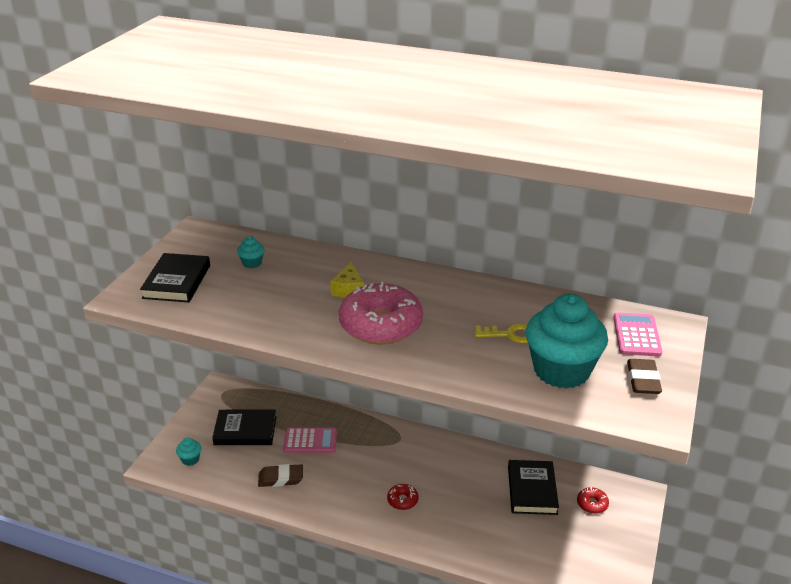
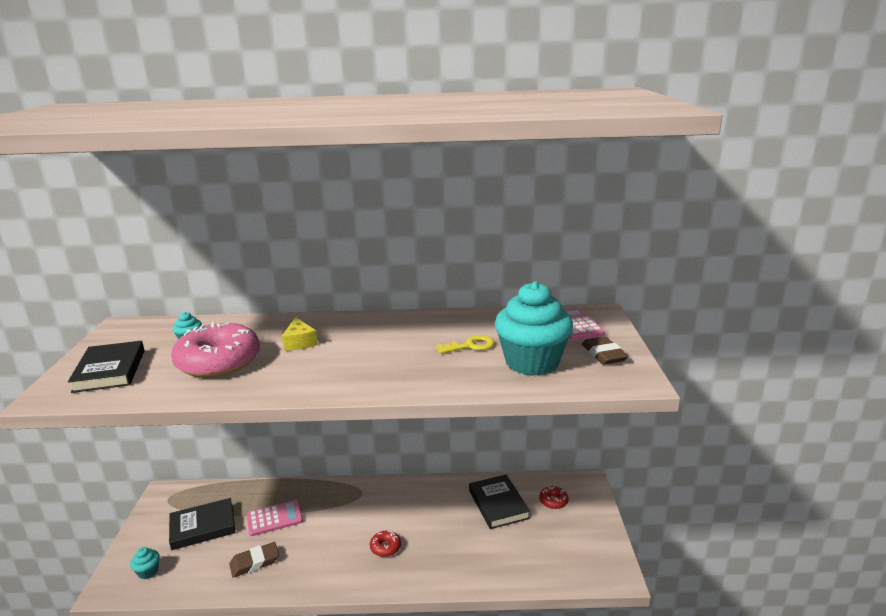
camera: 20 degrees left, 10 degrees down
pink donut [339,282,423,344] -> pink donut moved to [171,322,260,378]

